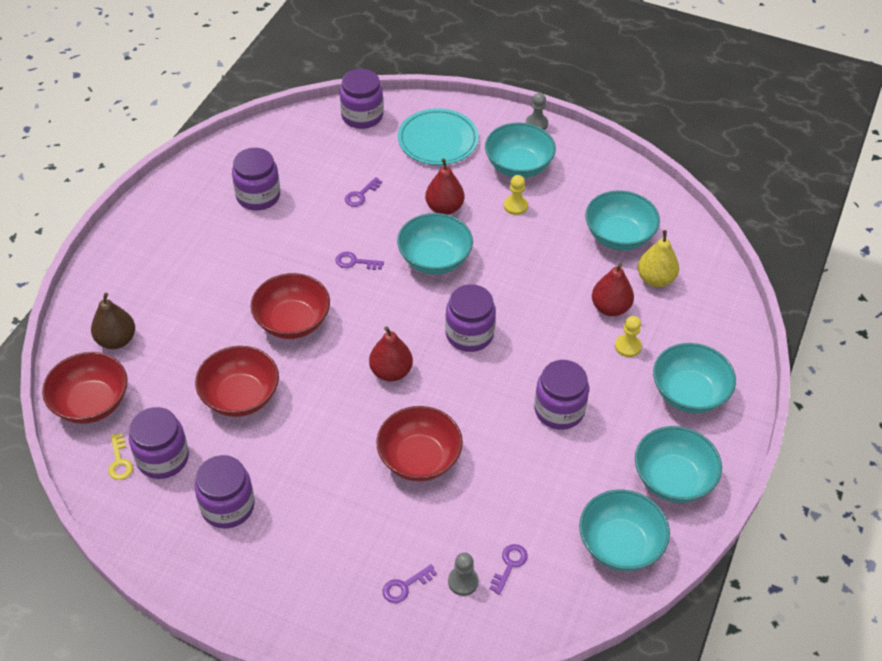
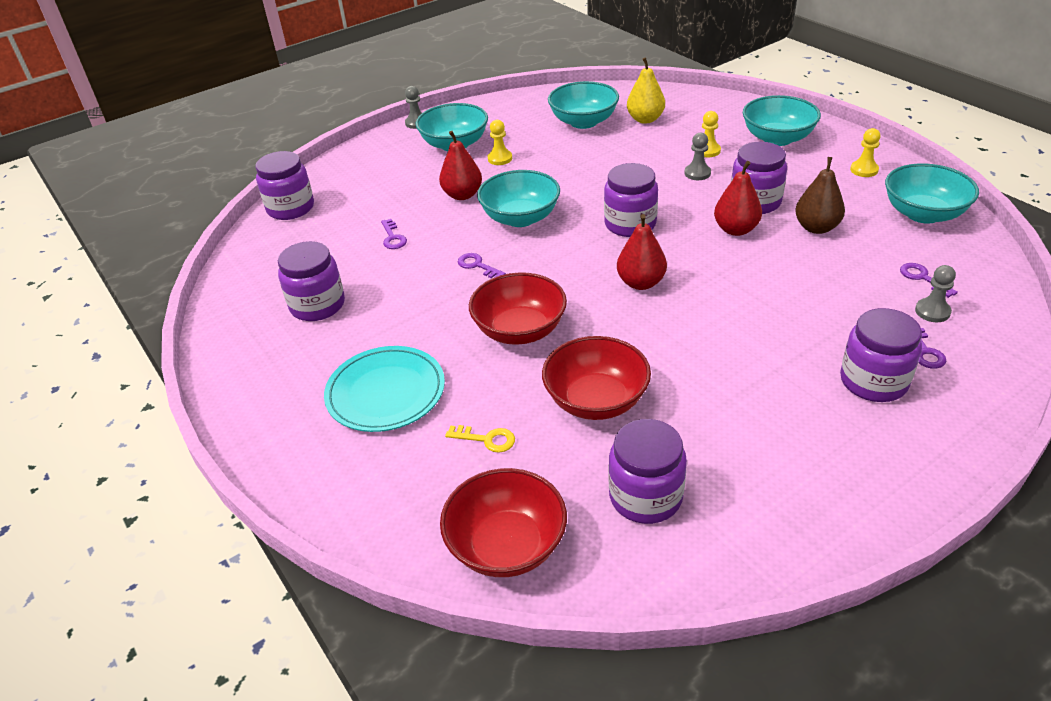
camera: 55 degrees left, 10 degrees down
brown pear [91,293,135,349] -> brown pear moved to [795,157,845,234]
yellow key [108,433,133,480] -> yellow key moved to [445,425,515,453]
purple jar [195,455,255,529] -> purple jar moved to [840,308,922,402]
purple key [336,252,384,270] -> purple key turned 90 degrees clockwise [458,253,506,278]
red bowl [376,406,463,481] -> none
turquoise plate [398,108,479,165] -> turquoise plate moved to [324,346,445,432]
red pear [592,263,634,316] -> red pear moved to [714,161,762,236]
turquoise bowl [635,426,722,503] -> yellow pawn [850,128,880,177]
none -> grey pawn [685,132,711,180]

